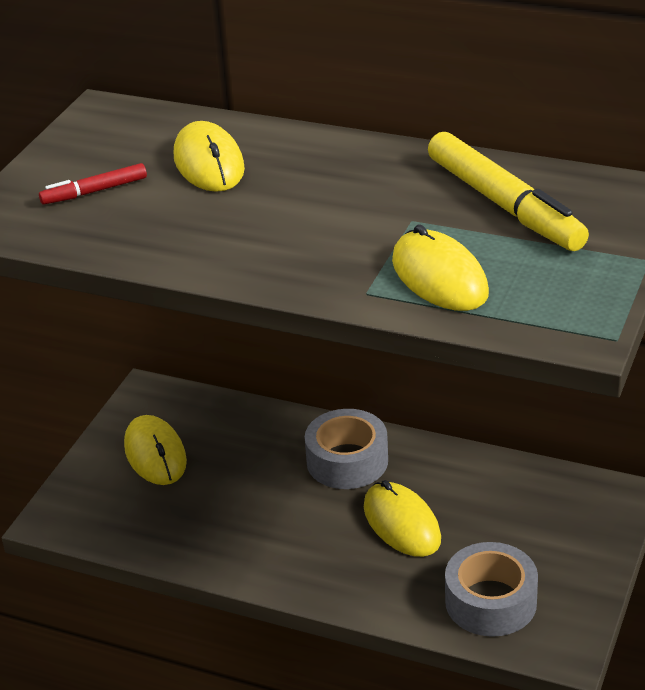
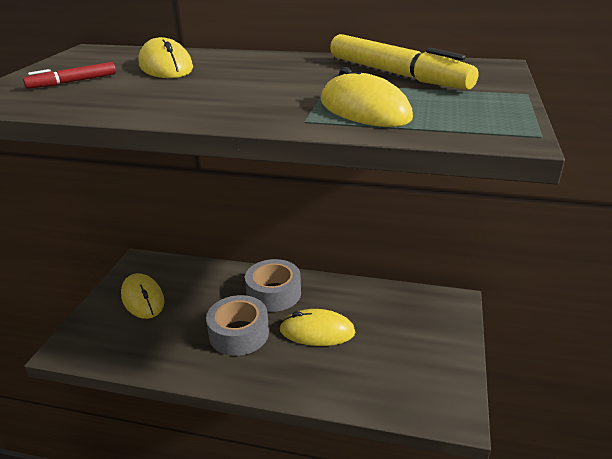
camera: 10 degrees left, 5 degrees down
yellow mouse [364,480,441,557] -> yellow mouse turned 45 degrees counterclockwise [279,309,356,346]
grey tape [445,542,538,637] -> grey tape moved to [206,295,269,356]

